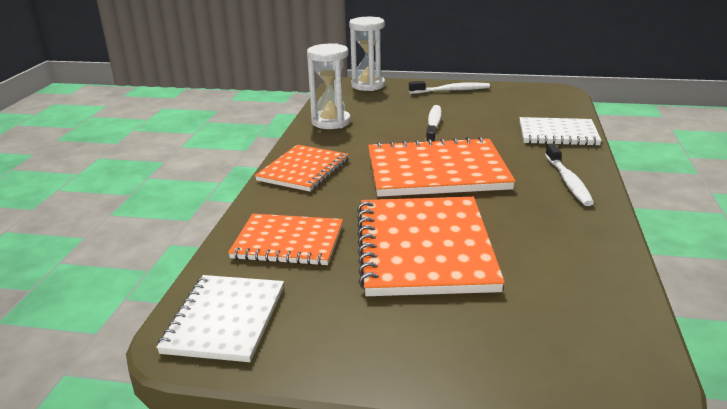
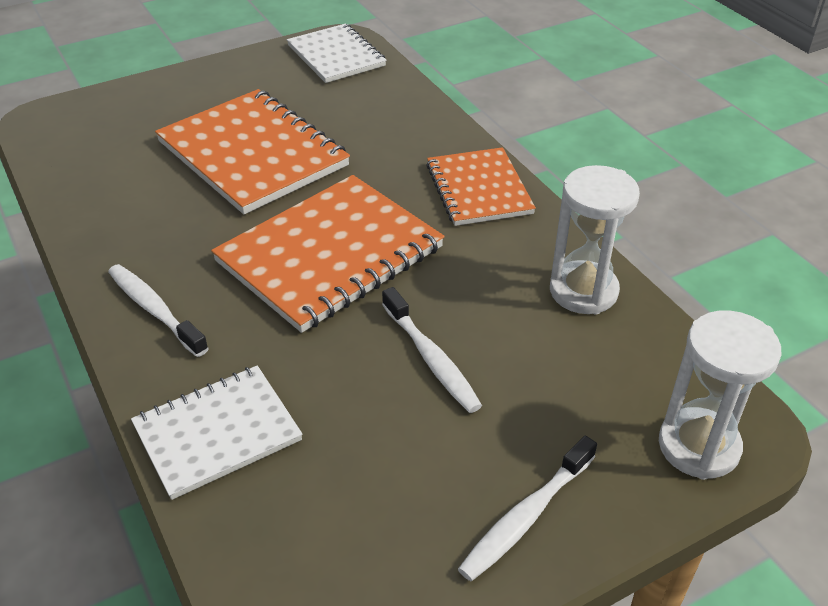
camera: 140 degrees right, 15 degrees up
orange notebook [228,214,343,266] -> none

